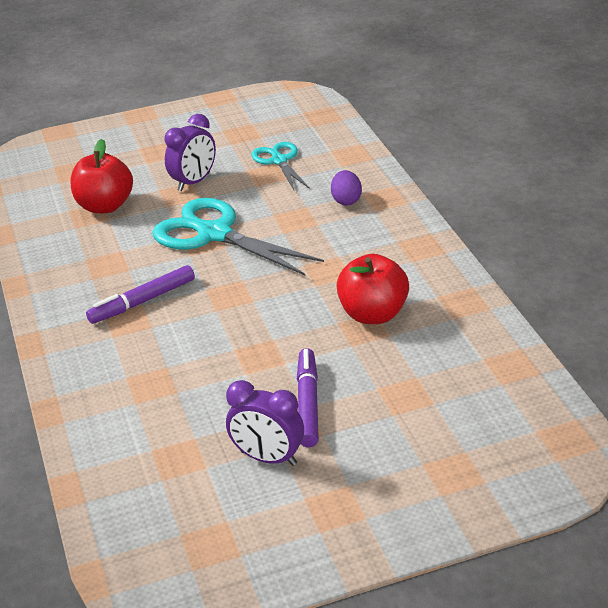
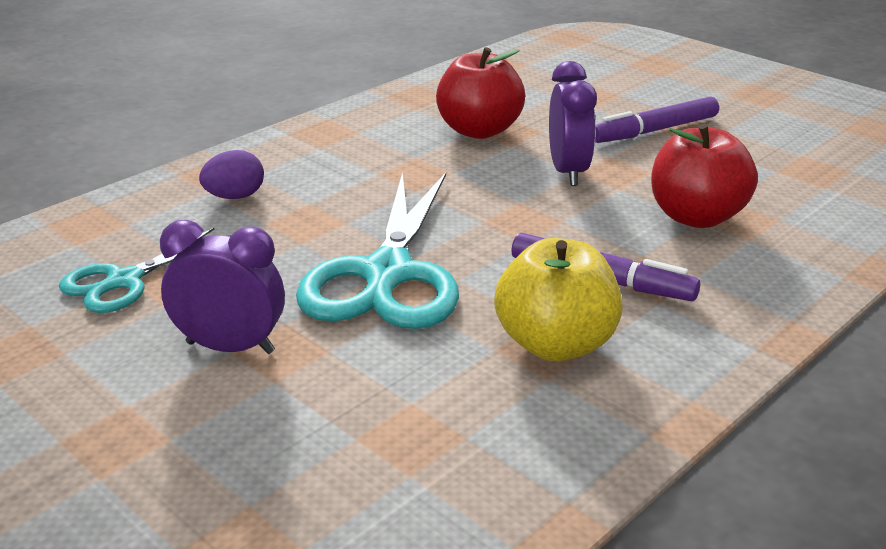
camera: 120 degrees left, 5 degrees down
red apple [70,139,133,213] -> red apple moved to [651,123,758,228]
purple clock [226,380,304,466] -> purple clock moved to [549,61,597,186]
none -> yellow apple [494,238,622,361]

